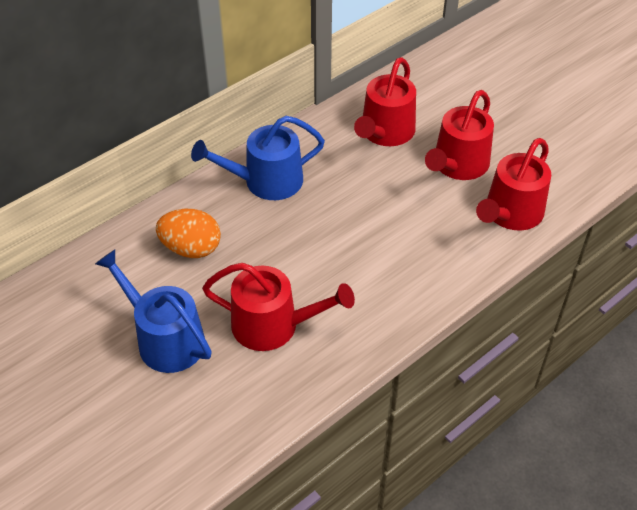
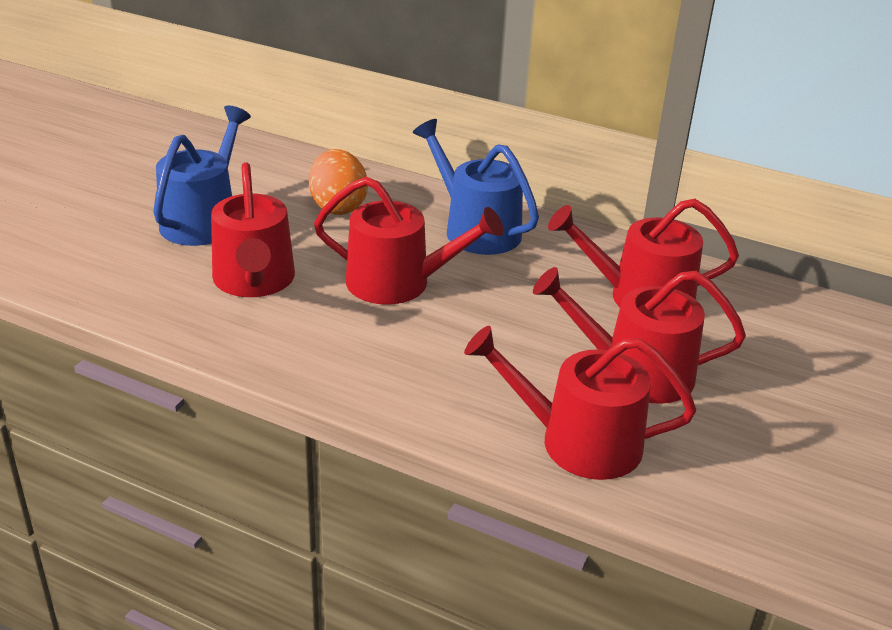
camera: 65 degrees right, 15 degrees down
none -> red watering can [314,177,503,305]

